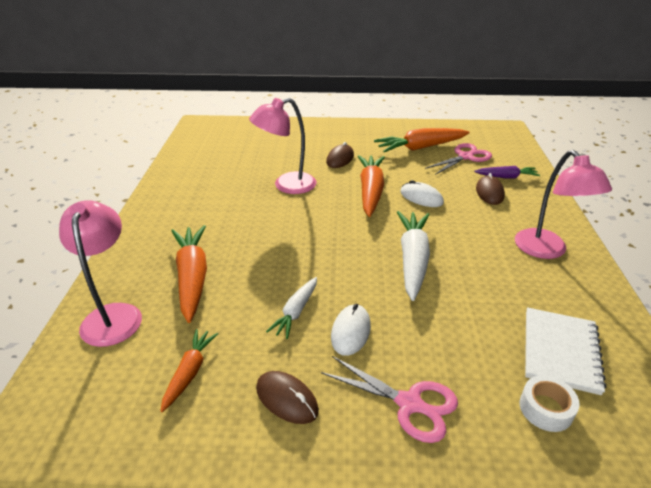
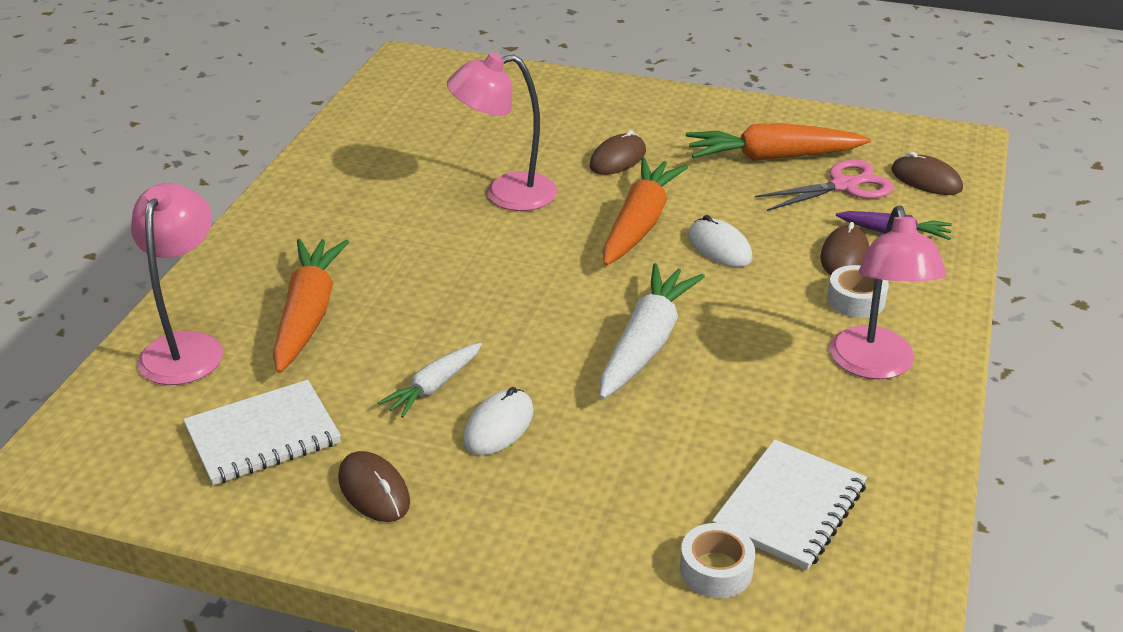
camera: 15 degrees right, 0 degrees up
orange carrot [161,329,219,412] -> white notebook [183,380,341,485]
pink scissors [321,356,458,443] -> none
none -> white tape [827,265,889,318]
none -> brown mouse [891,152,963,195]

